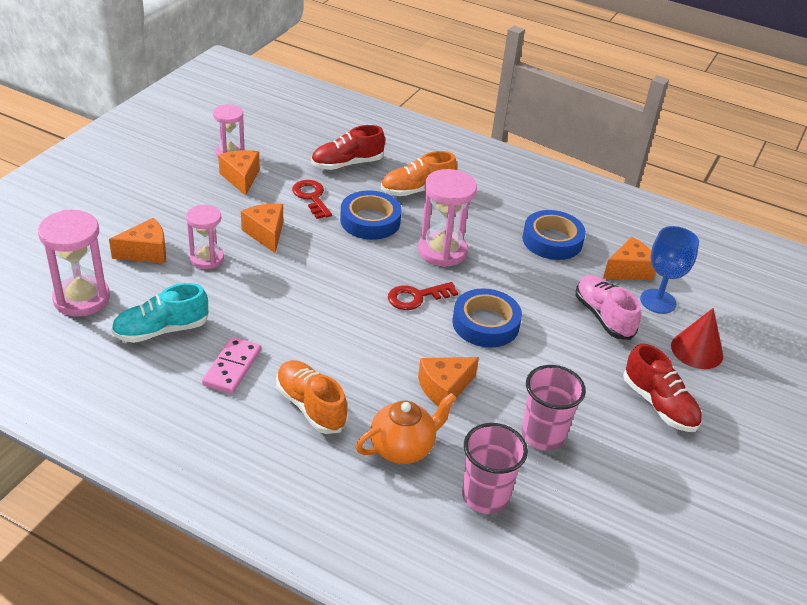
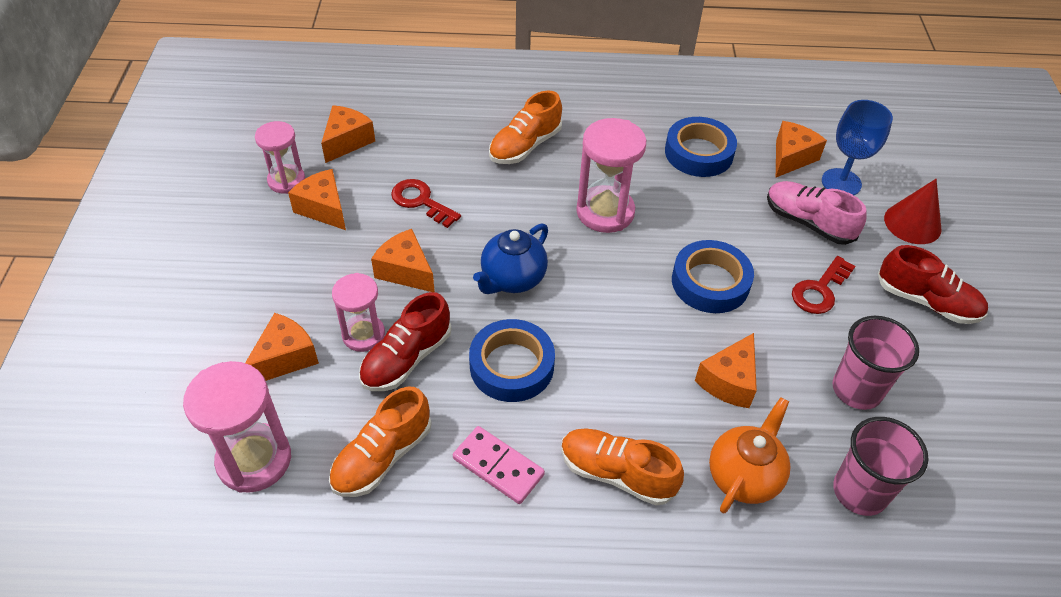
camera: 25 degrees left, 10 degrees up
turquoise shoe [111,283,209,343] -> orange shoe [329,387,432,497]
pink domino [202,337,261,394] -> pink domino turned 45 degrees counterclockwise [453,426,545,504]
red shoe [311,125,385,170] -> red shoe moved to [359,292,452,391]
blue tape [340,191,402,240] -> blue tape moved to [469,319,555,402]
red key [388,282,458,310] -> red key moved to [792,256,855,314]
none -> orange cheese [321,105,375,163]
none -> blue teapot [473,223,548,294]

